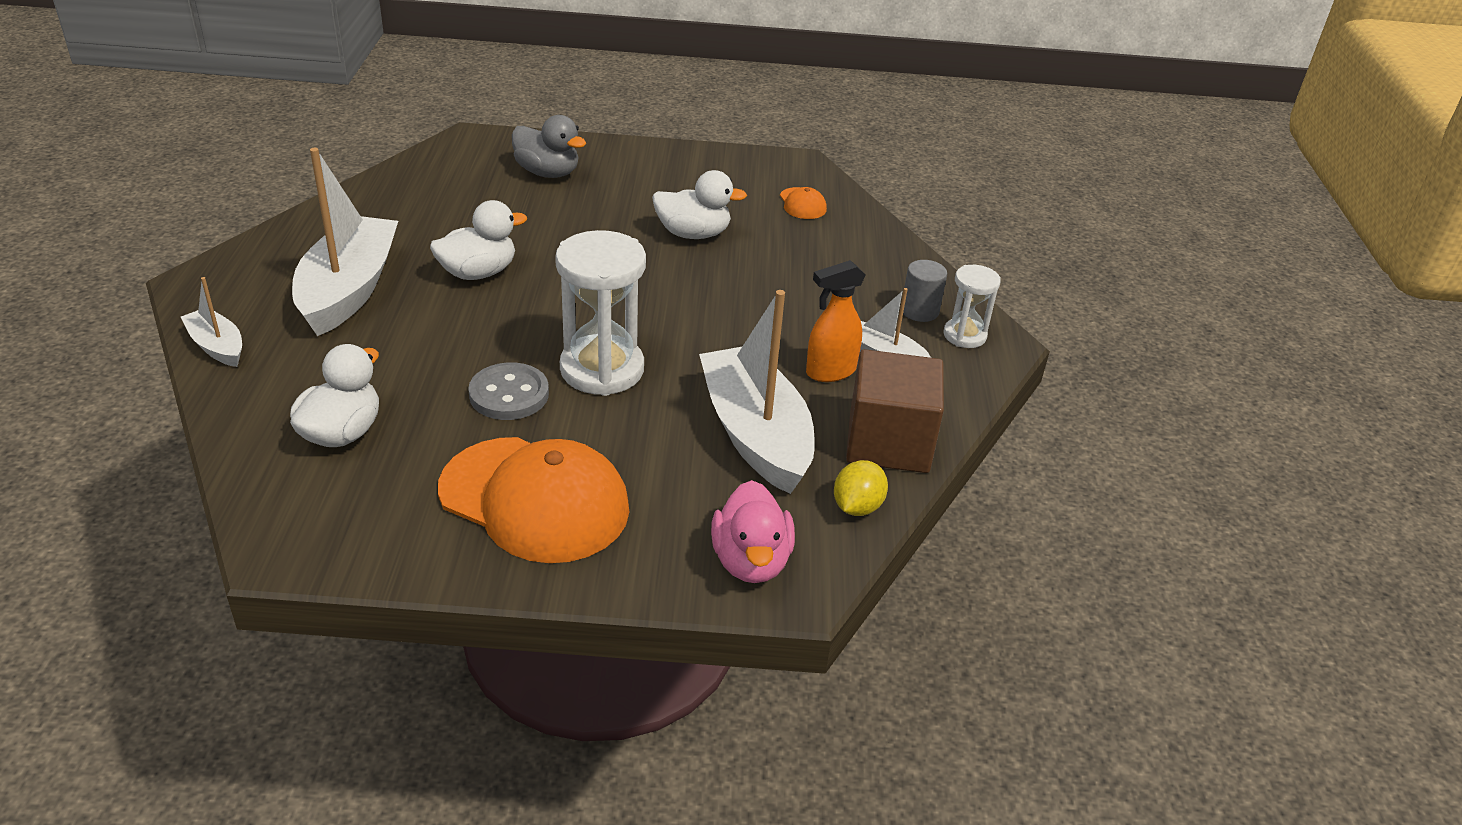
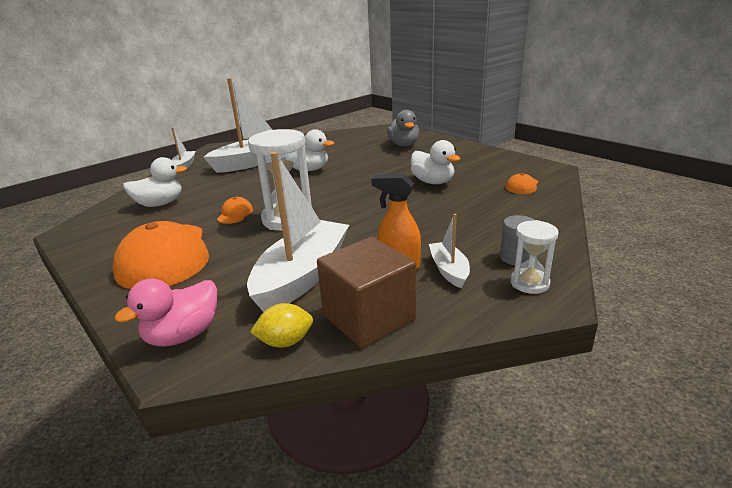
camera: 50 degrees right, 10 degrees down
grey button [468,362,549,420] -> orange cap [217,197,253,224]

